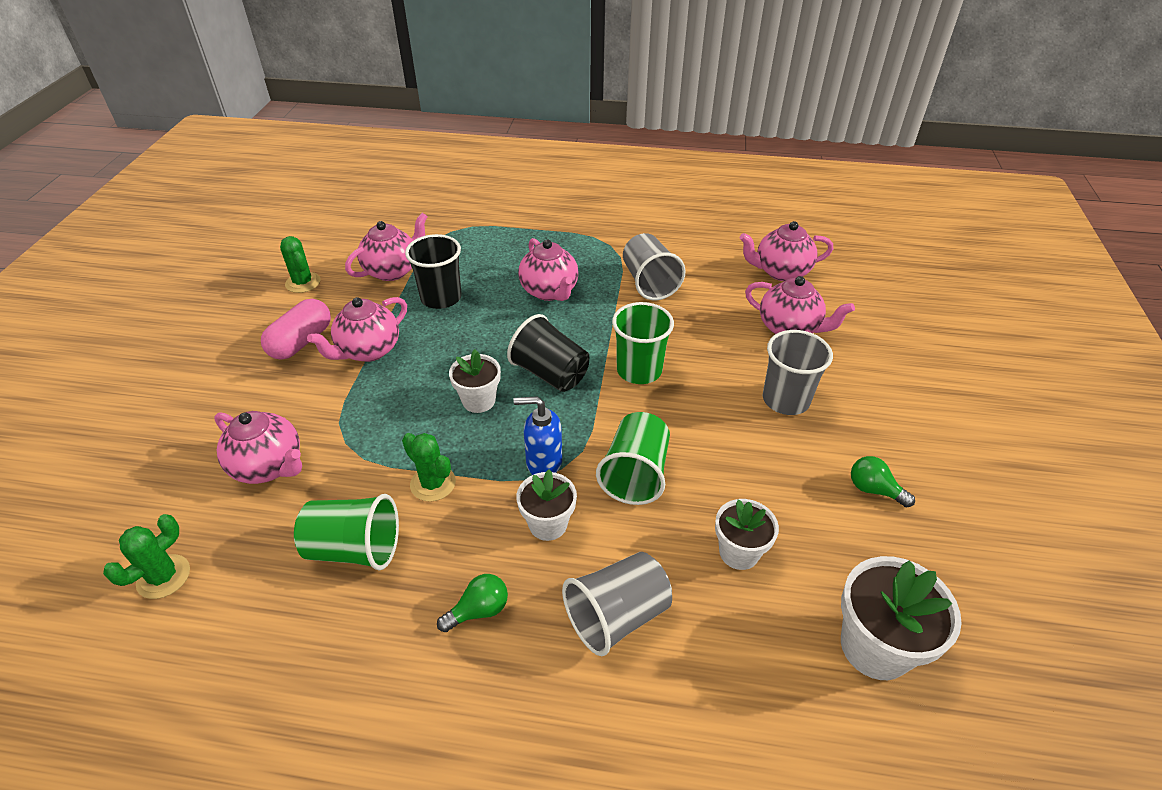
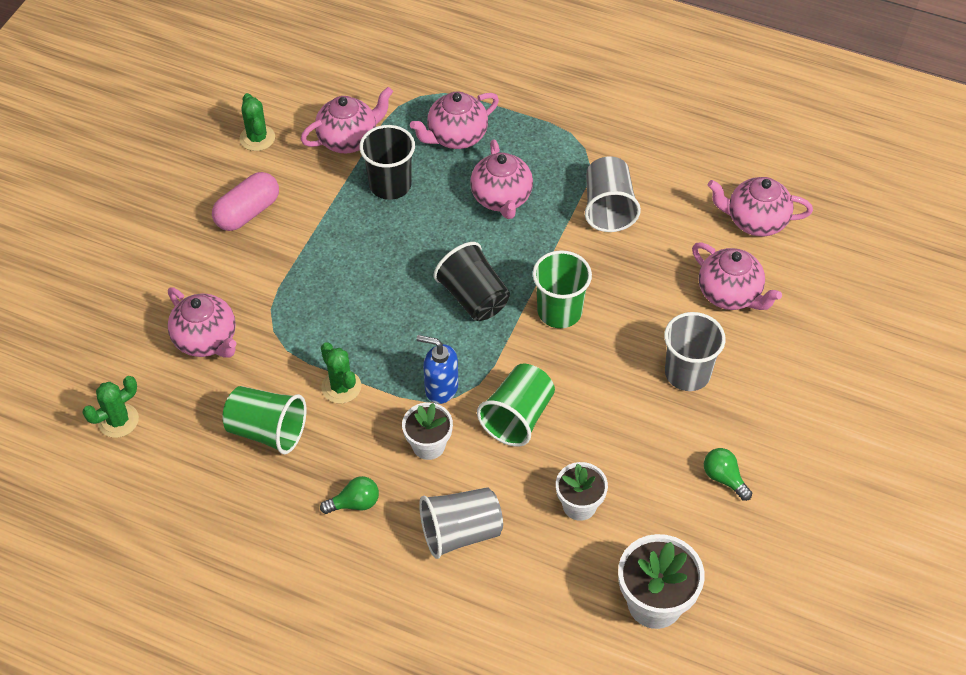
camera: 15 degrees right, 10 degrees up
pink teapot [307,297,407,362] -> pink teapot moved to [410,91,499,149]
white flower pot [449,349,501,413] -> none

